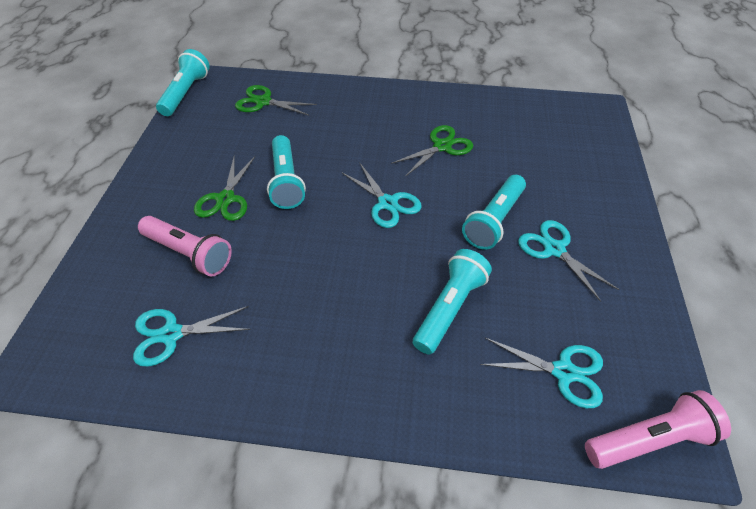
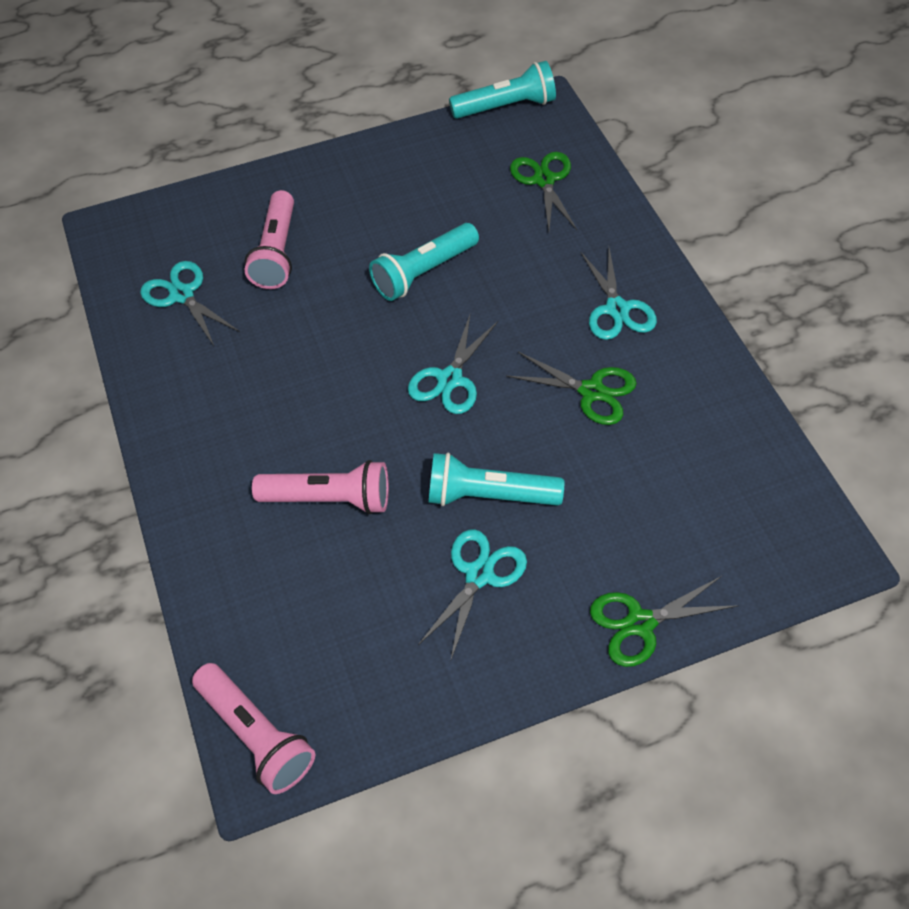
camera: 65 degrees right, 5 degrees up
green scissors [194,155,255,221] -> green scissors moved to [590,576,739,667]
turquoise flashlight [413,249,492,355] -> pink flashlight [252,460,389,514]
turquoise scissors [480,338,603,408] -> turquoise scissors moved to [580,248,657,340]

